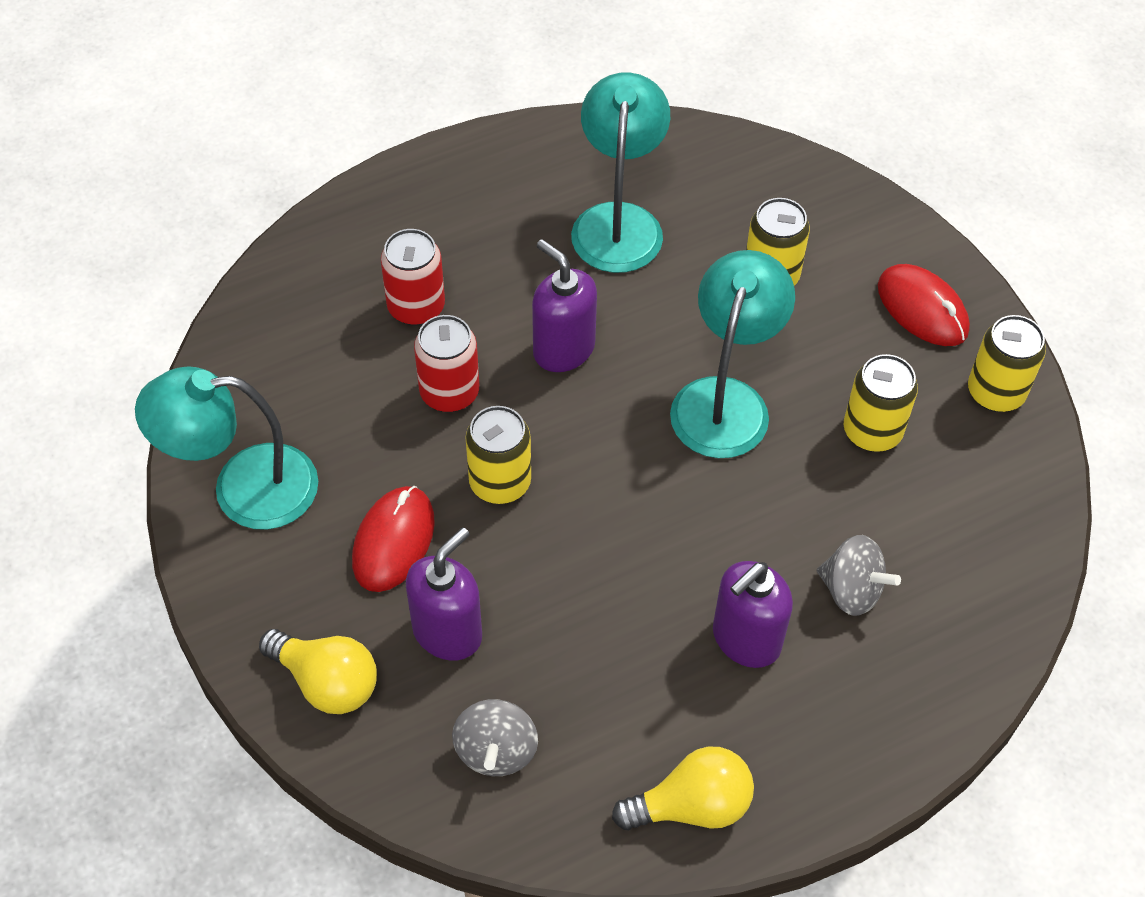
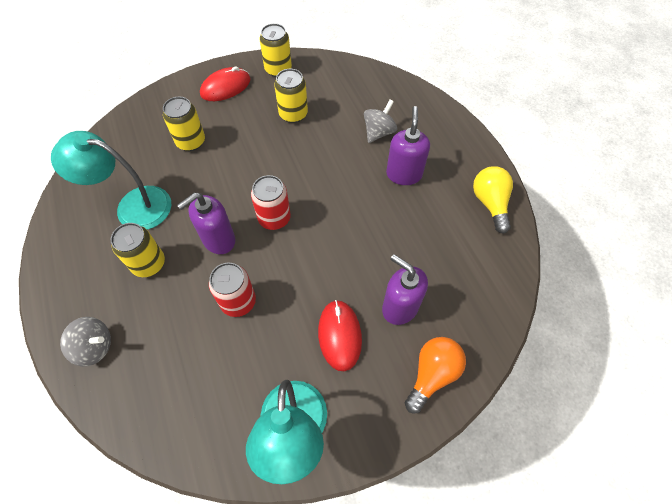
camera: 85 degrees left, 5 degrees up
yellow light bulb [259,629,377,714] -> orange light bulb [405,337,466,414]
red mouse [352,486,435,592] -> red mouse turned 60 degrees clockwise [318,300,362,371]
red can [381,229,445,326] -> red can moved to [251,175,291,230]
grey spinning top [452,699,538,776] -> grey spinning top moved to [60,317,111,366]
yellow can [465,406,531,504] -> yellow can moved to [111,223,165,277]
turquoise lamp [670,250,795,458] -> none
purple soap dispenser [713,561,793,668] -> purple soap dispenser turned 135 degrees counterclockwise [386,106,430,185]

